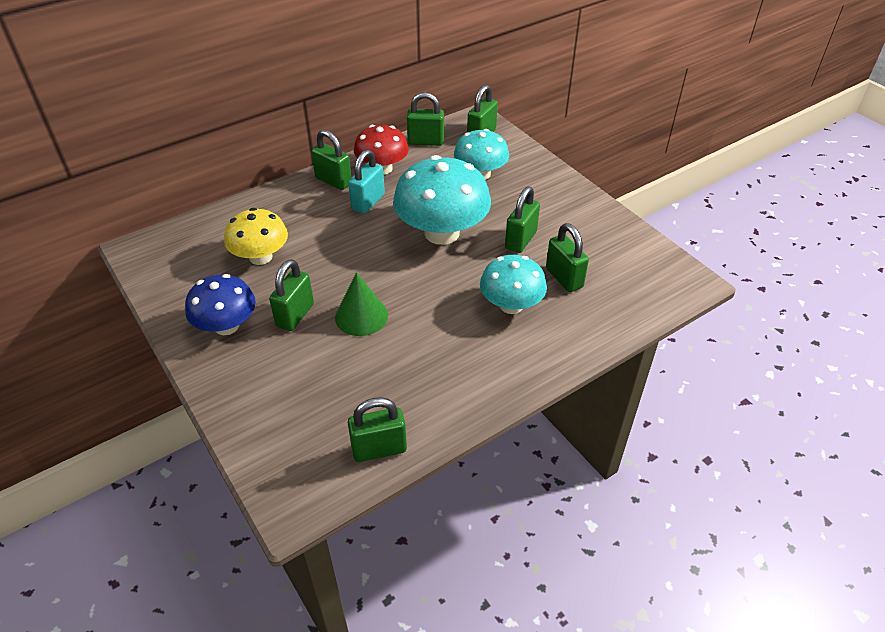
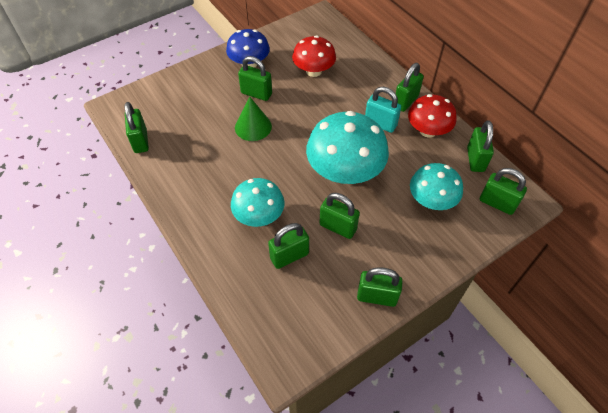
camera: 90 degrees right, 10 degrees up
yellow mushroom [224,208,288,265] -> red mushroom [292,35,336,77]
none -> green padlock [357,267,403,307]

